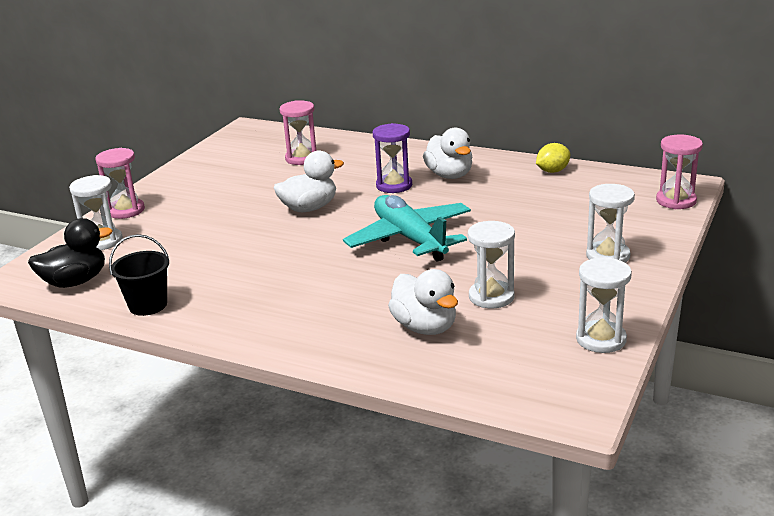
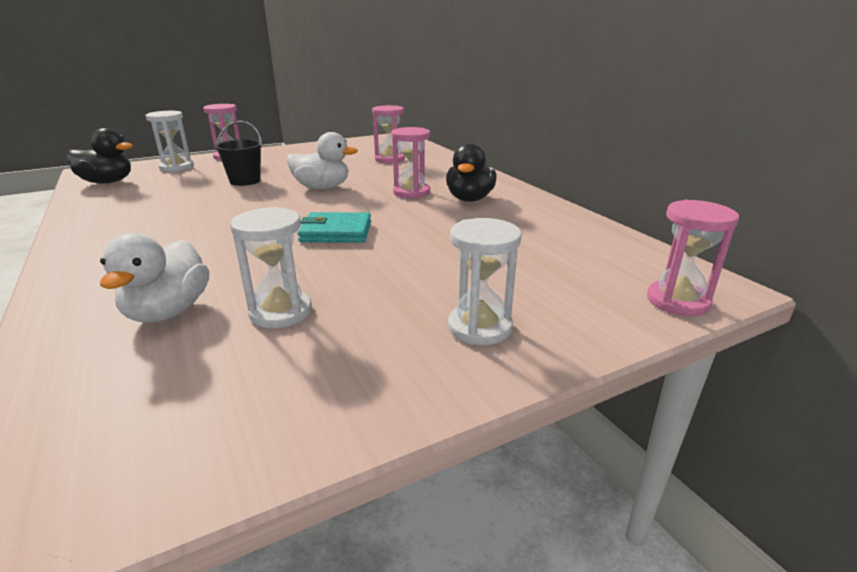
camera: 35 degrees right, 0 degrees up
black bucket [109,234,169,316] -> black bucket moved to [214,121,263,186]
turquoise plane [343,195,471,262] -> turquoise wallet [297,212,371,243]
purple hourglass [373,123,412,193] -> pink hourglass [391,127,430,198]
white duck [423,127,472,179] -> black duck [446,143,497,202]
yellow lemon [536,143,570,173] -> none
white hourglass [576,257,632,353] -> none

